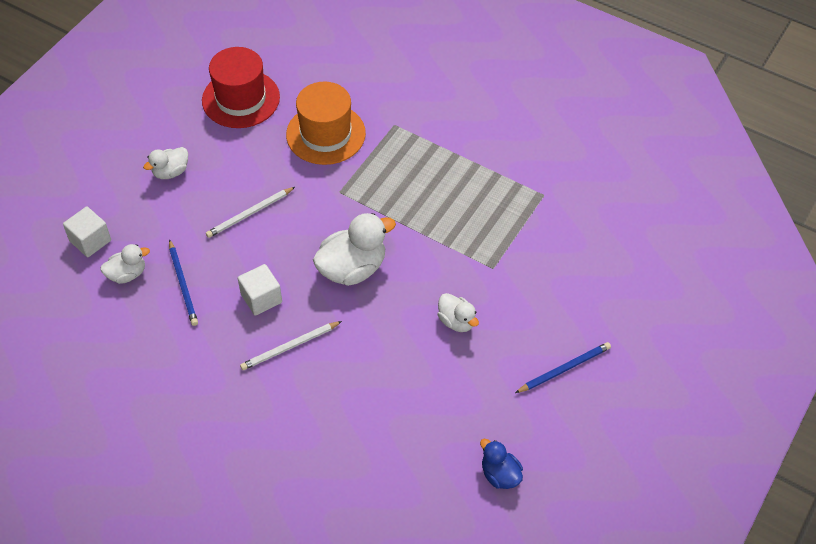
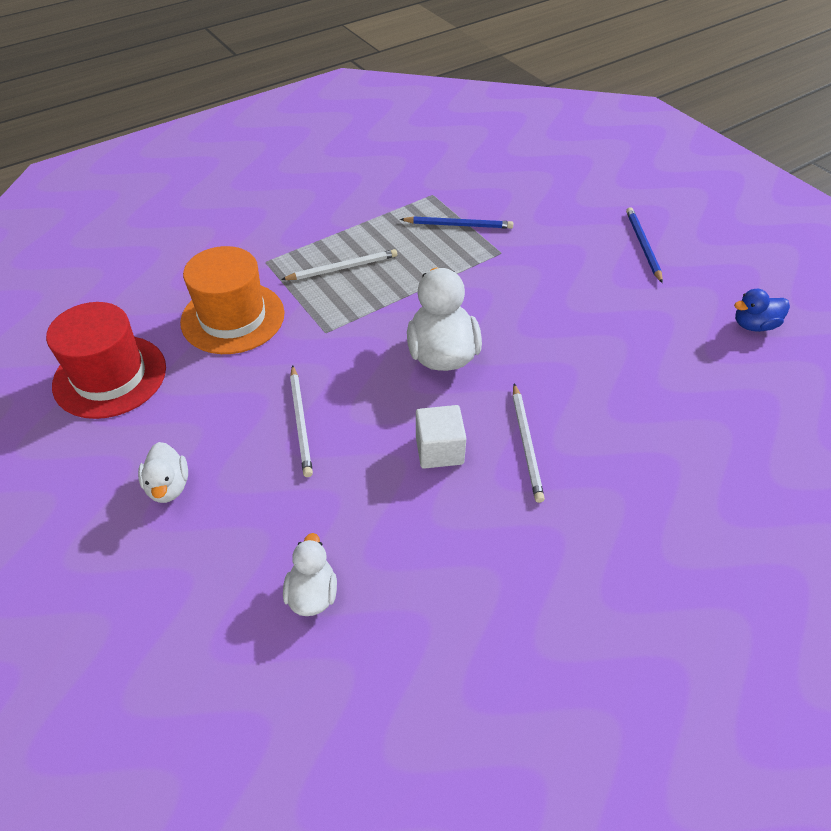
camera: 65 degrees left, 5 degrees down
white cube [63,206,111,257] -> none
blue pencil [169,239,198,326] -> blue pencil moved to [400,216,513,229]
white duck [437,293,479,332] -> none
none -> white pencil [281,249,397,280]

